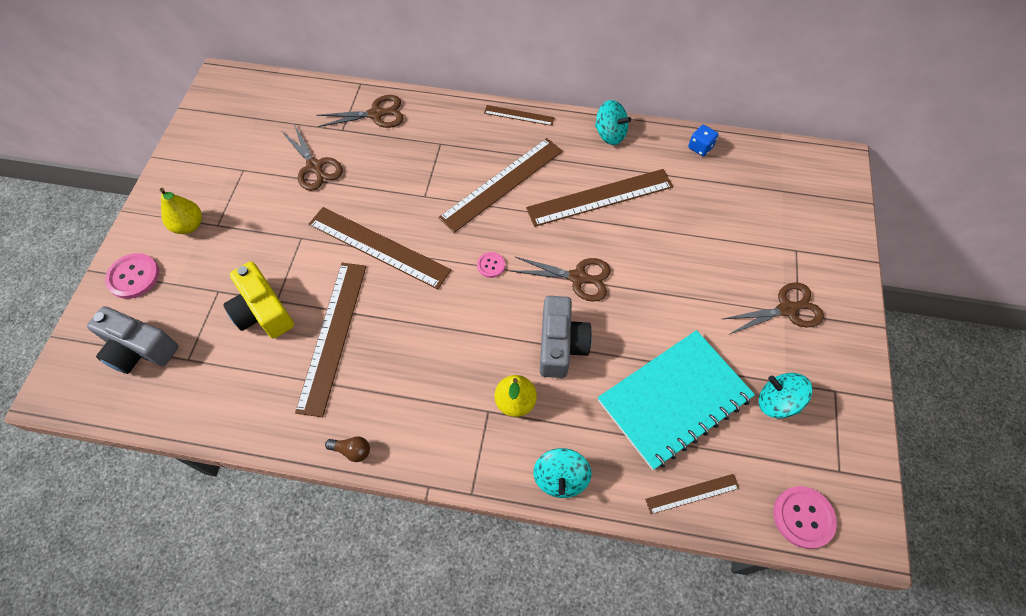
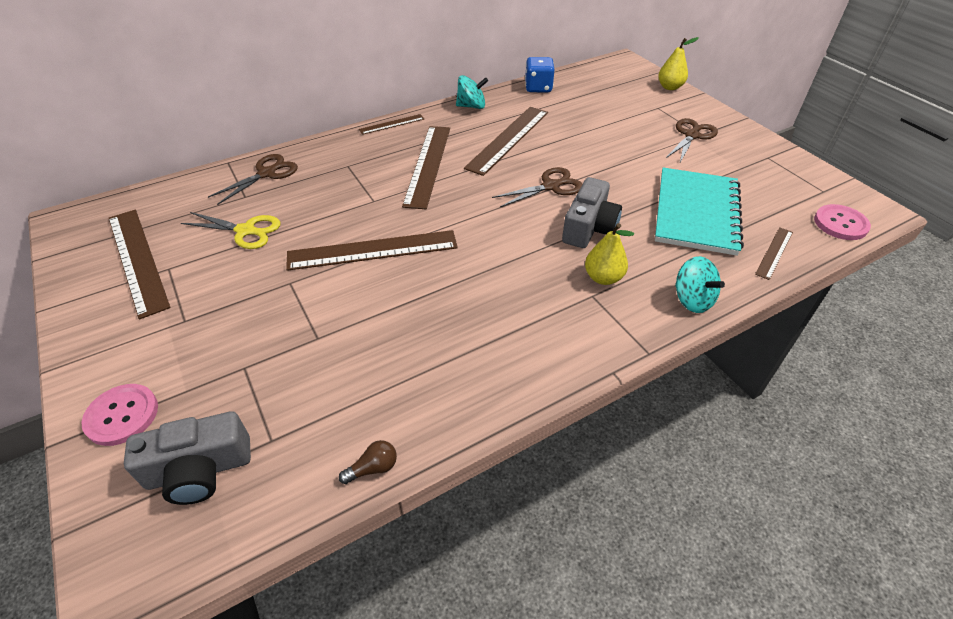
camera: 40 degrees left, 15 degrees down
yellow pear [160,188,202,234] -> yellow pear moved to [658,37,699,90]
yellow camera [223,261,294,338] -> none
brown scissors [282,124,343,191] -> yellow scissors [181,212,281,249]
brown ruler [295,263,366,417] -> brown ruler moved to [109,210,170,319]
brown light bulb [325,436,370,462] -> brown light bulb moved to [339,440,397,484]
pink button [477,252,505,278] -> none
grey camera [540,296,592,378] -> grey camera turned 60 degrees clockwise [562,177,622,248]
blue dice [688,125,718,156] -> blue dice [525,57,555,92], size x1.54
turquoise spinning top [759,373,812,418] -> none

